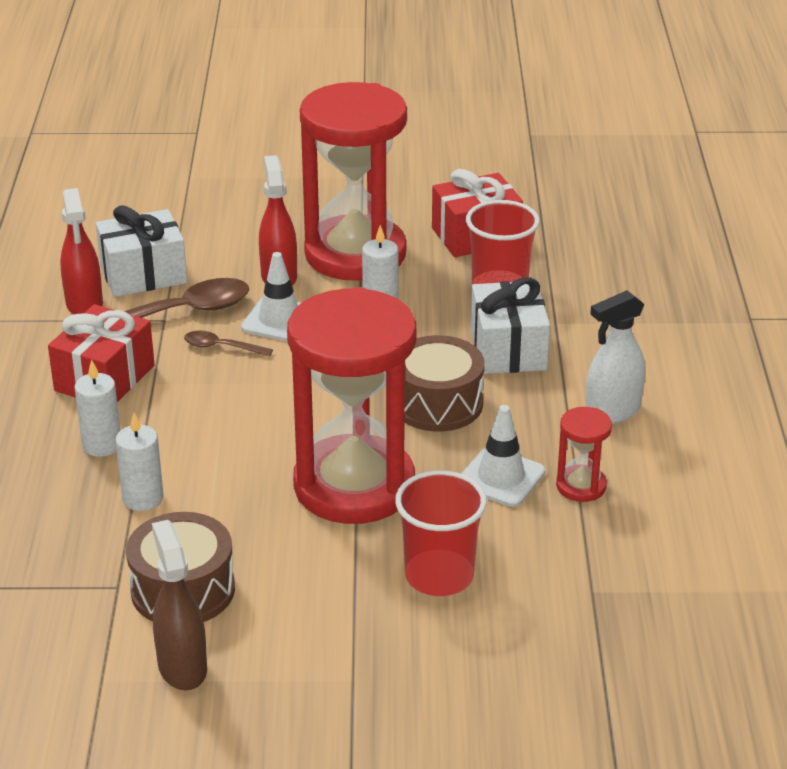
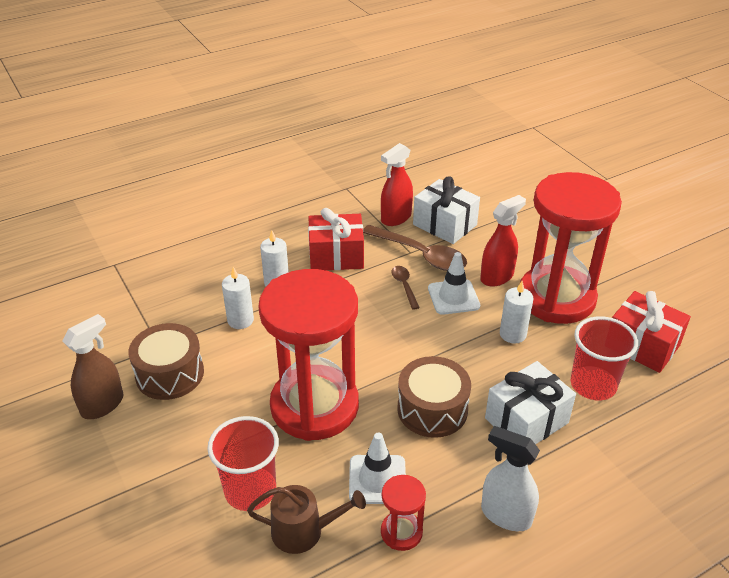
camera: 60 degrees right, 5 degrees up
none -> brown watering can [247,485,366,554]

